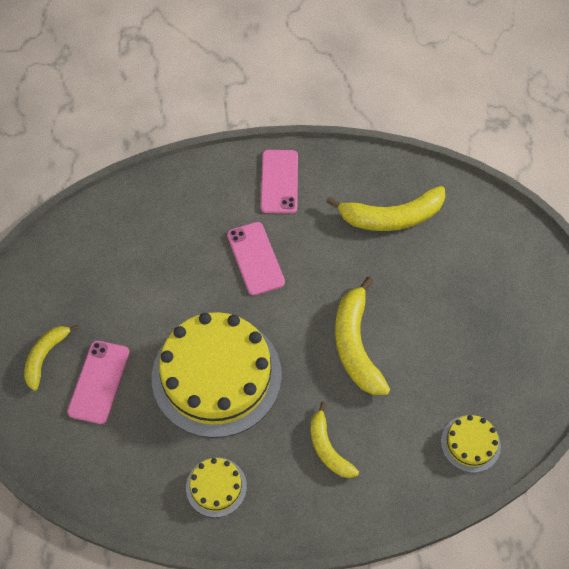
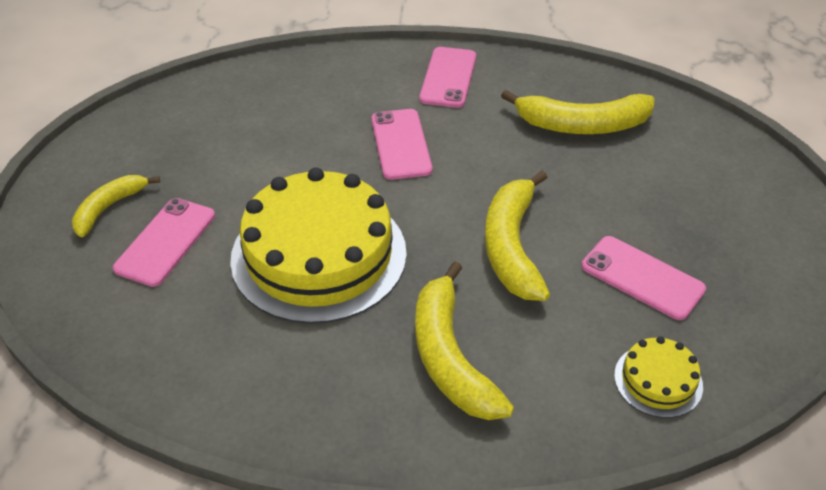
camera: 10 degrees right, 15 degrees down
yellow cake [186,458,247,518] -> none
yellow banana [311,402,359,478] -> yellow banana [415,262,514,420], size x1.63
none -> pink phone [581,236,706,320]

